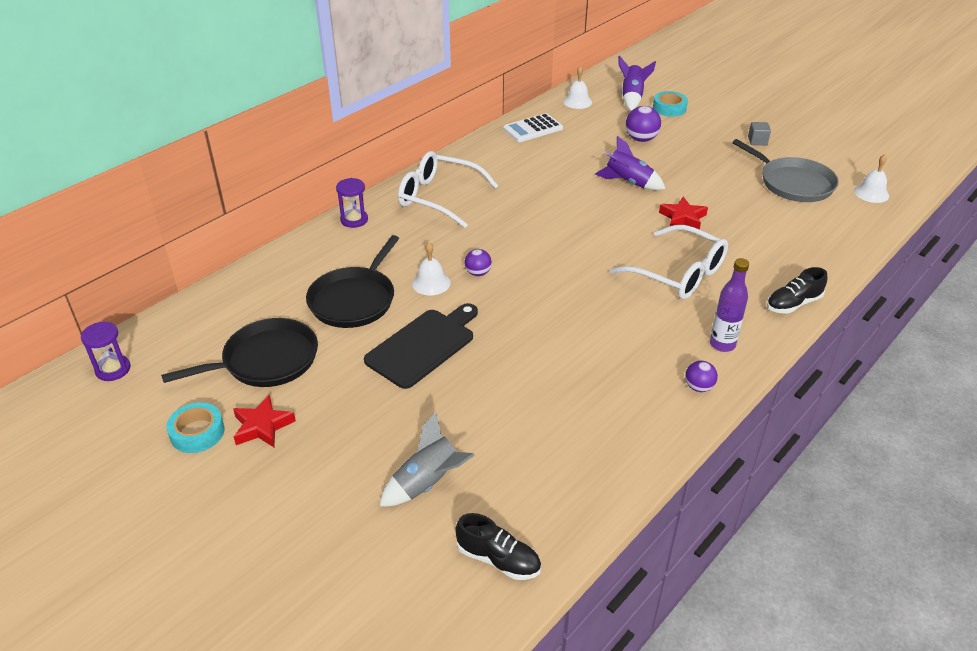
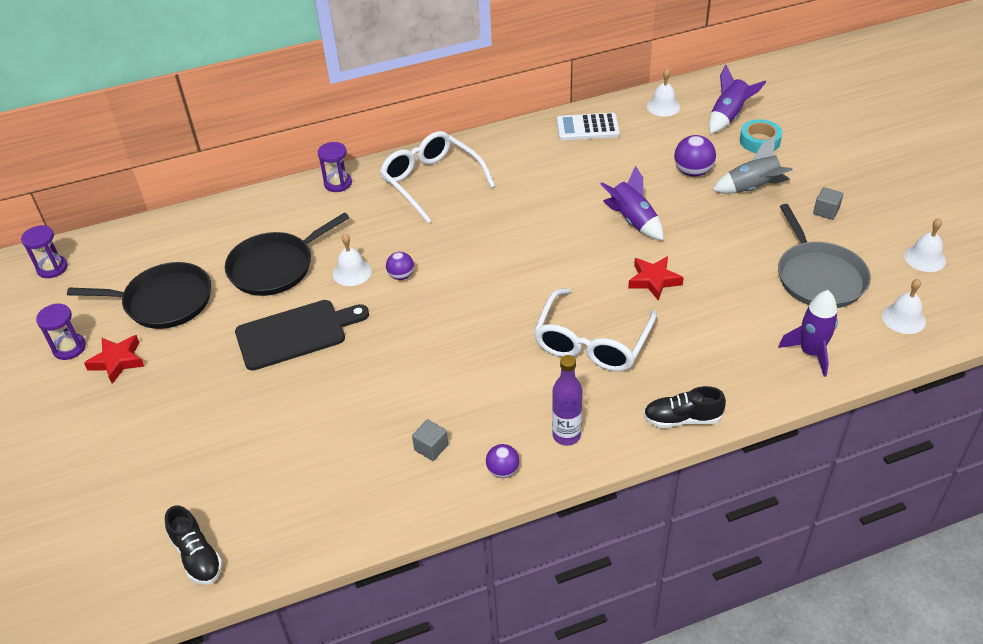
camera: 30 degrees right, 5 degrees up
turquoise tape [166,402,225,453] -> purple hourglass [36,304,86,360]
grey rocket [380,412,475,506] -> grey rocket moved to [712,136,793,194]
white glasses [610,225,728,299] -> white glasses turned 45 degrees clockwise [534,288,657,372]
none -> grey cube [412,419,448,461]
none -> purple rocket [778,290,838,377]
none -> white bell [904,218,946,272]

